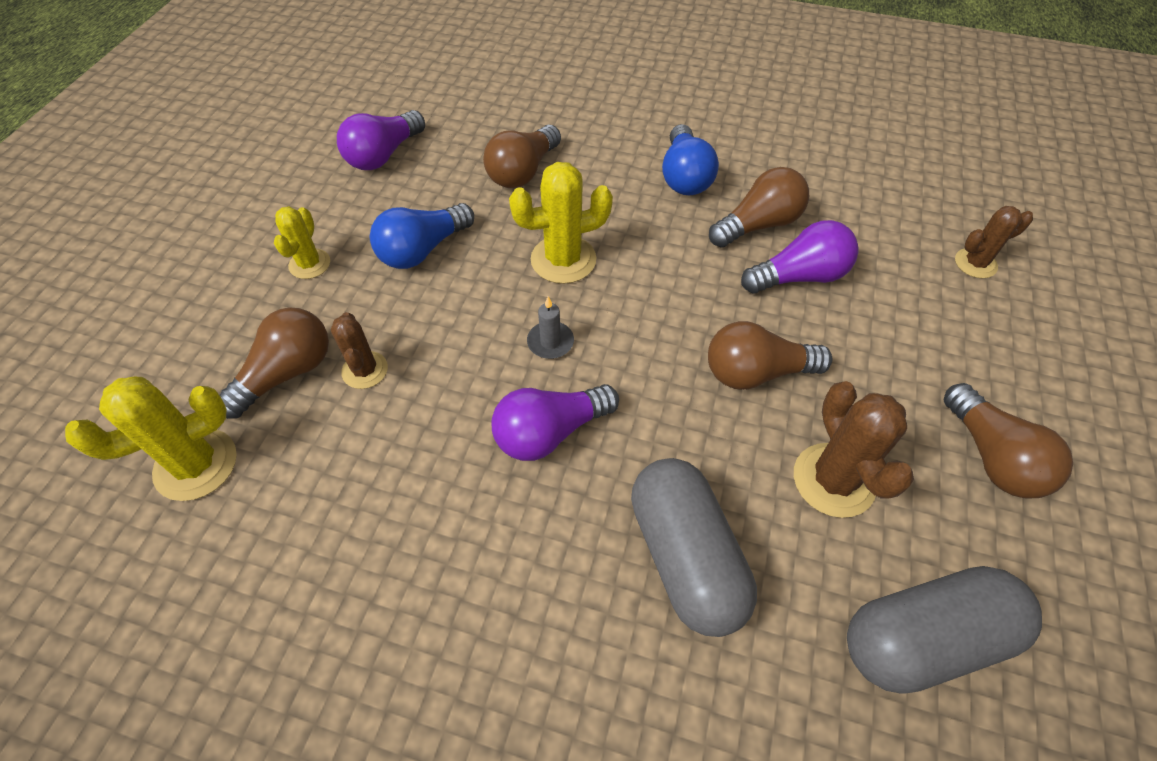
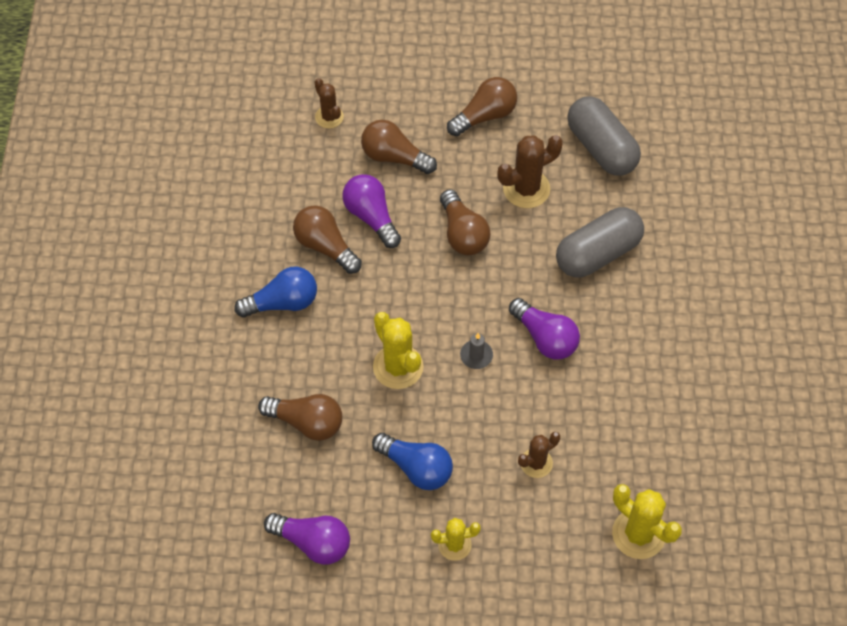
camera: 105 degrees left, 5 degrees up
brown light bulb [219,307,329,419] -> brown light bulb moved to [361,120,437,174]

